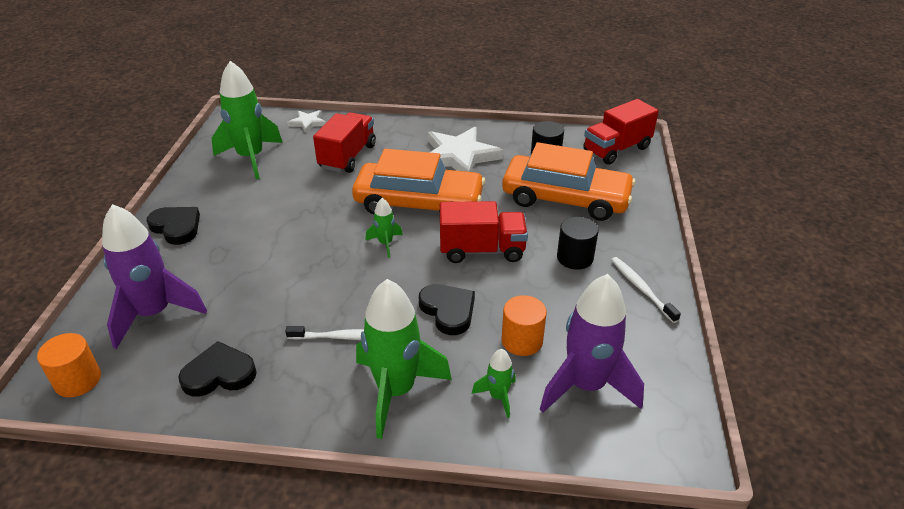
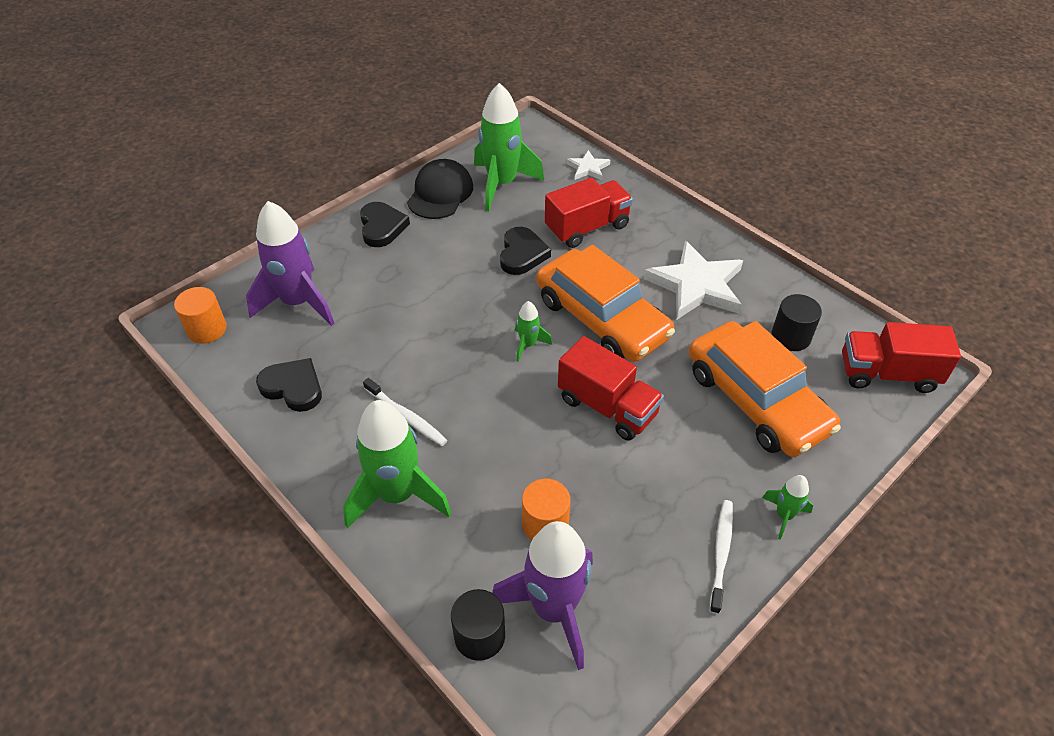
camera: 40 degrees right, 10 degrees up
black heart [419,284,475,335] -> black heart moved to [500,227,551,275]
green rocket [472,349,516,418] -> green rocket moved to [762,475,813,540]
black cylinder [557,217,599,270] -> black cylinder moved to [451,589,505,661]
none -> black cap [407,159,473,219]

